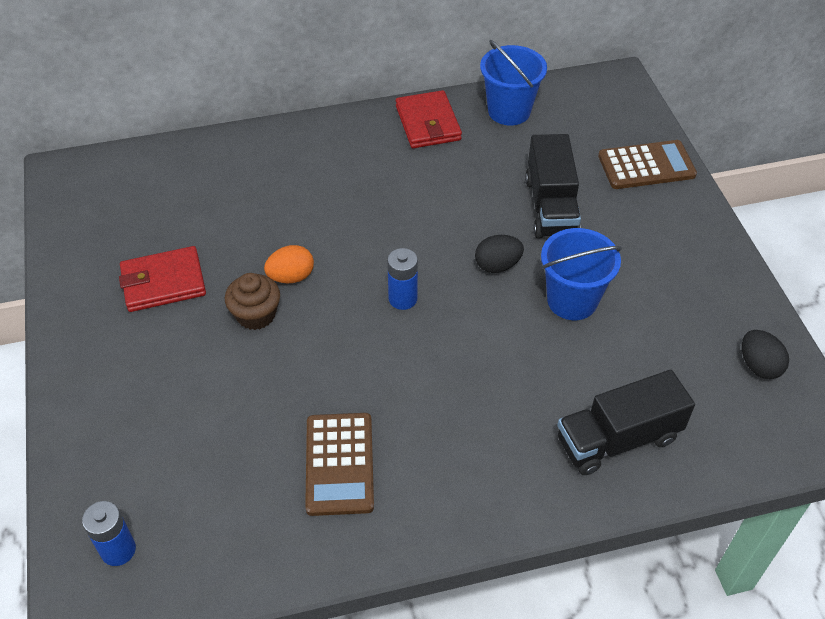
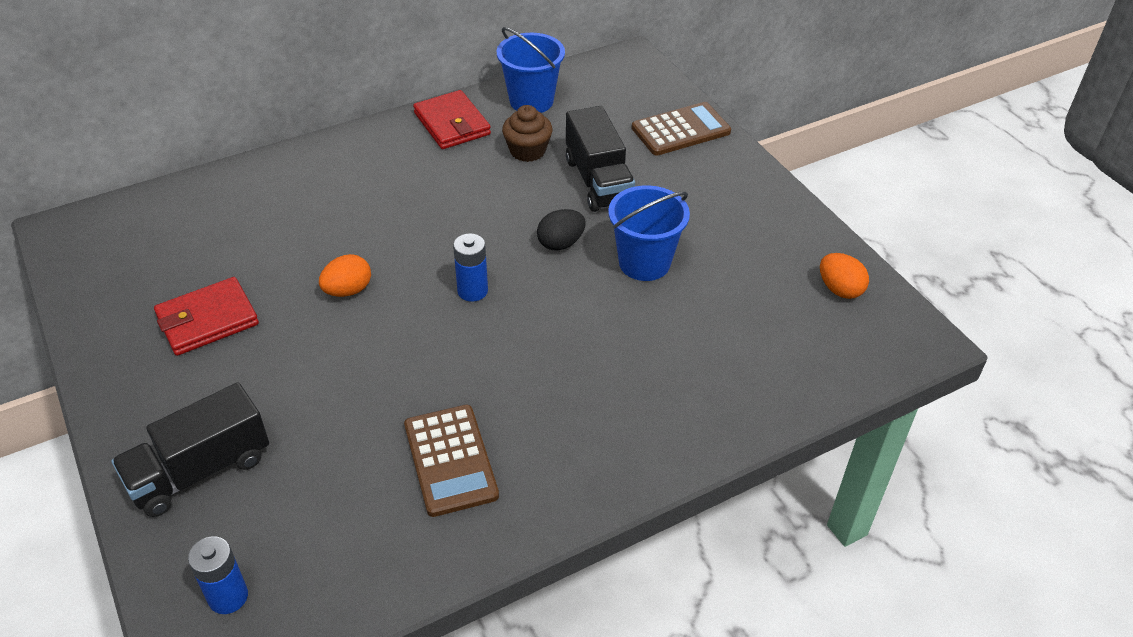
camera: 15 degrees left, 5 degrees down
brown cupcake [225,273,280,330] -> brown cupcake moved to [502,105,553,162]
black truck [557,370,695,475] -> black truck moved to [111,382,269,517]
black egg [742,330,789,379] -> orange egg [820,253,869,299]

